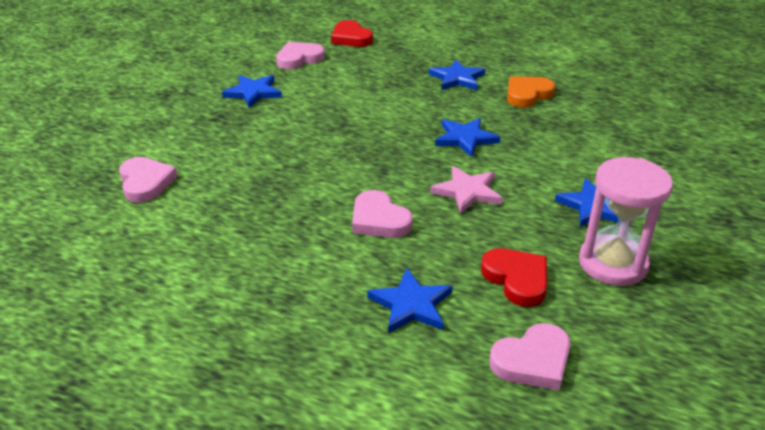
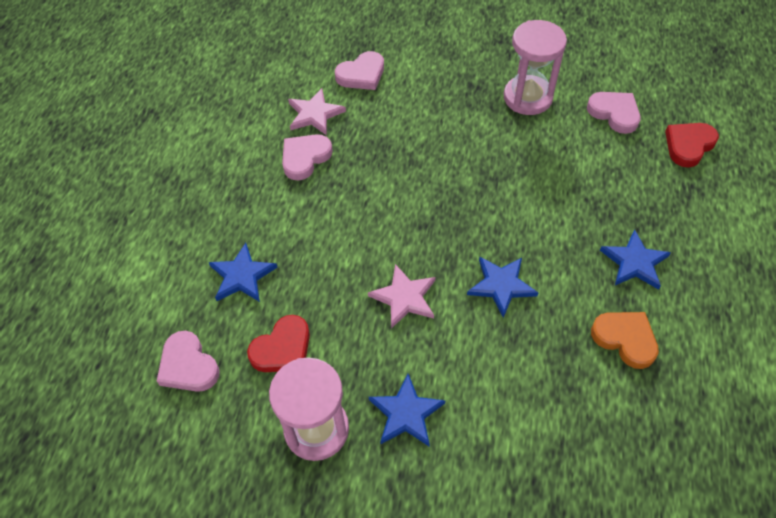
camera: 80 degrees right, 20 degrees up
blue star [222,75,282,108] -> pink hourglass [504,20,567,115]
pink heart [352,190,413,238] -> pink heart moved to [282,134,333,180]
none -> pink star [288,88,346,136]

